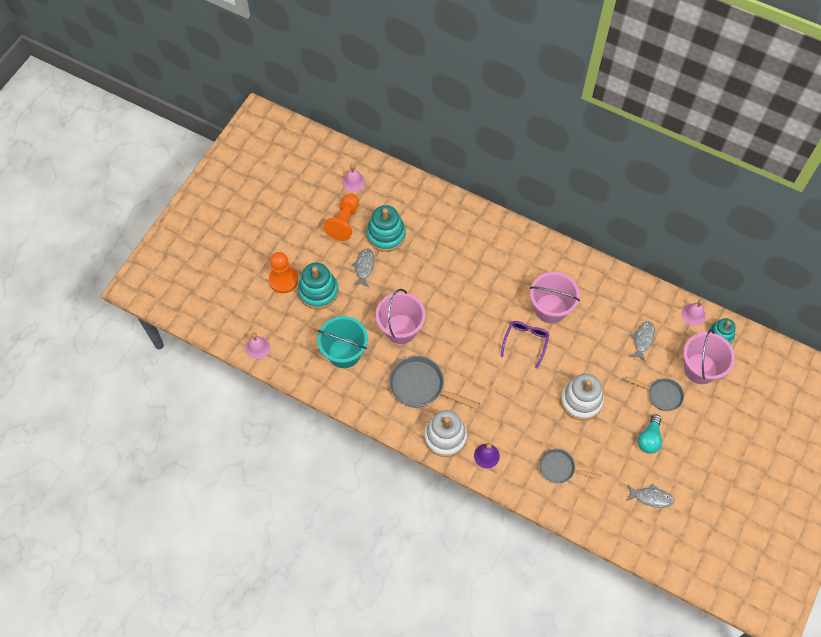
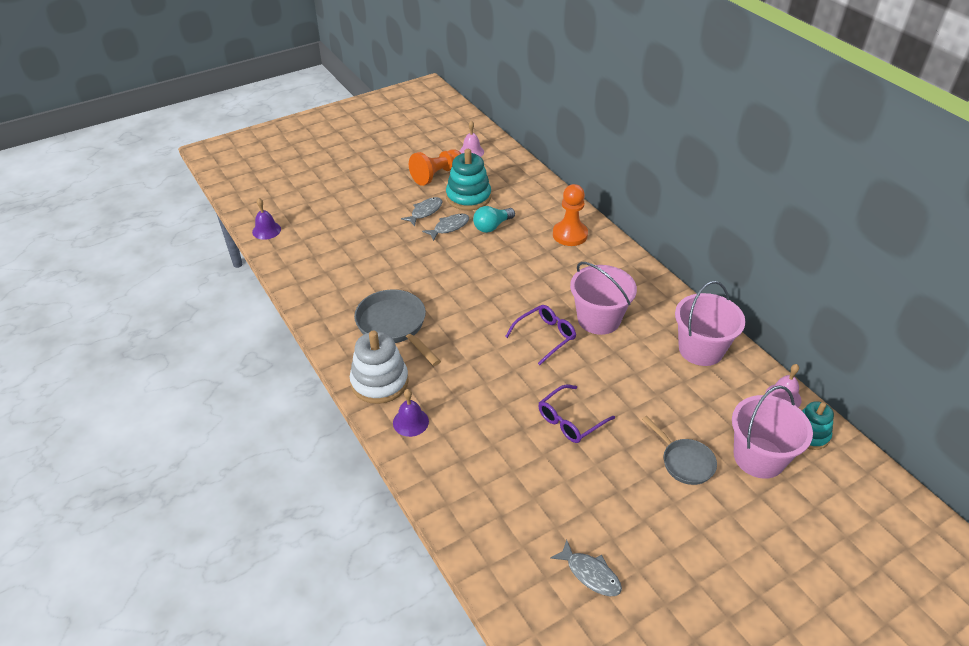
camera: 30 degrees right, 20 degrees down
pink bell [246,333,270,359] -> purple bell [252,198,281,240]
orange pawn [269,252,298,293] -> orange pawn moved to [553,184,588,246]
turquoise stacking toy [298,263,339,309] -> none
turquoise bucket [317,316,368,368] -> none
pink bucket [376,289,426,344] -> pink bucket moved to [675,281,745,366]
grey pan [539,449,601,483] -> none
white stacking toy [561,374,604,421] -> purple glasses [538,384,615,443]
grey fish [630,321,655,362] -> grey fish moved to [422,214,469,241]
turquoise light bulb [638,414,662,454] -> turquoise light bulb moved to [473,206,515,233]

